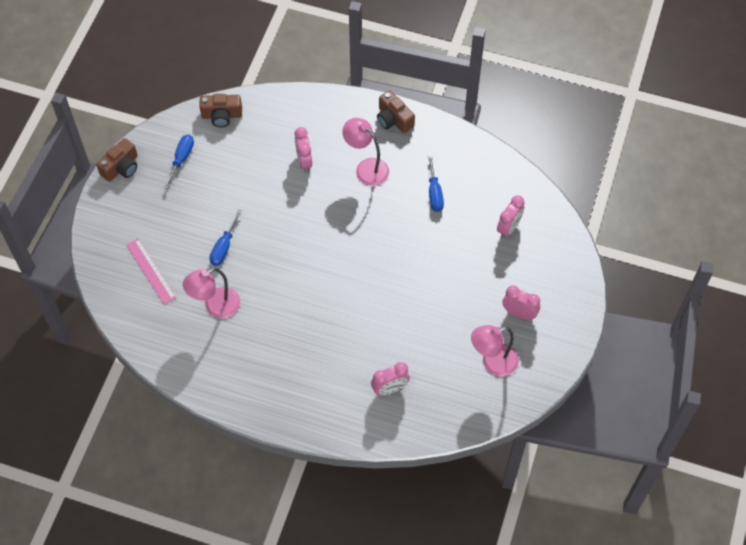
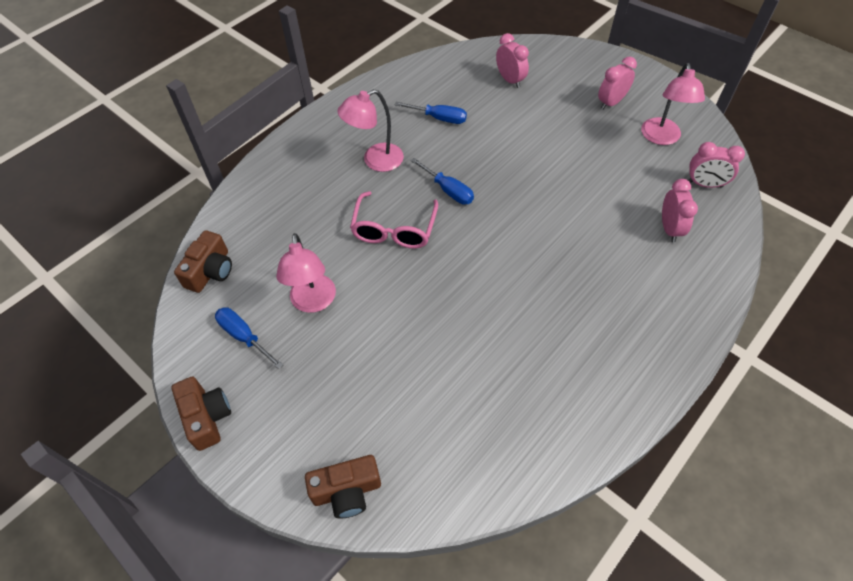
camera: 65 degrees left, 5 degrees down
pink ruler [126,239,176,304] -> none
pink lamp [183,268,240,318] -> pink lamp moved to [276,233,336,313]
blue screwdriver [209,209,242,266] -> blue screwdriver moved to [410,158,474,204]
pink clock [294,127,312,173] -> pink clock moved to [688,142,745,188]
brown camera [377,90,415,133] -> brown camera moved to [305,455,381,518]
none -> pink glasses [350,191,438,249]

